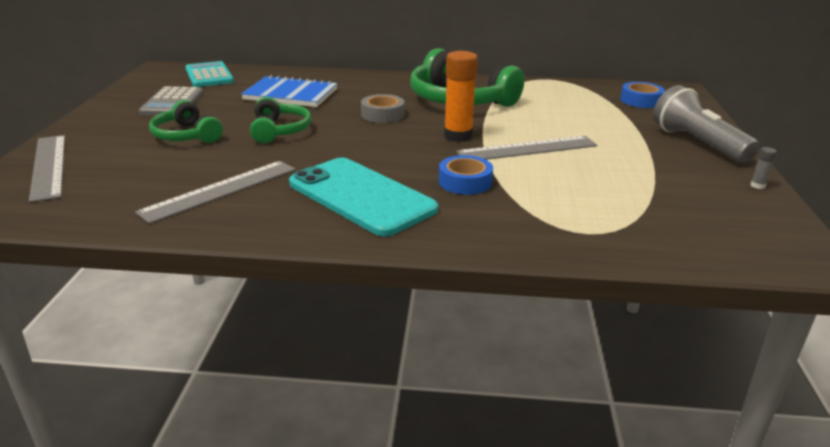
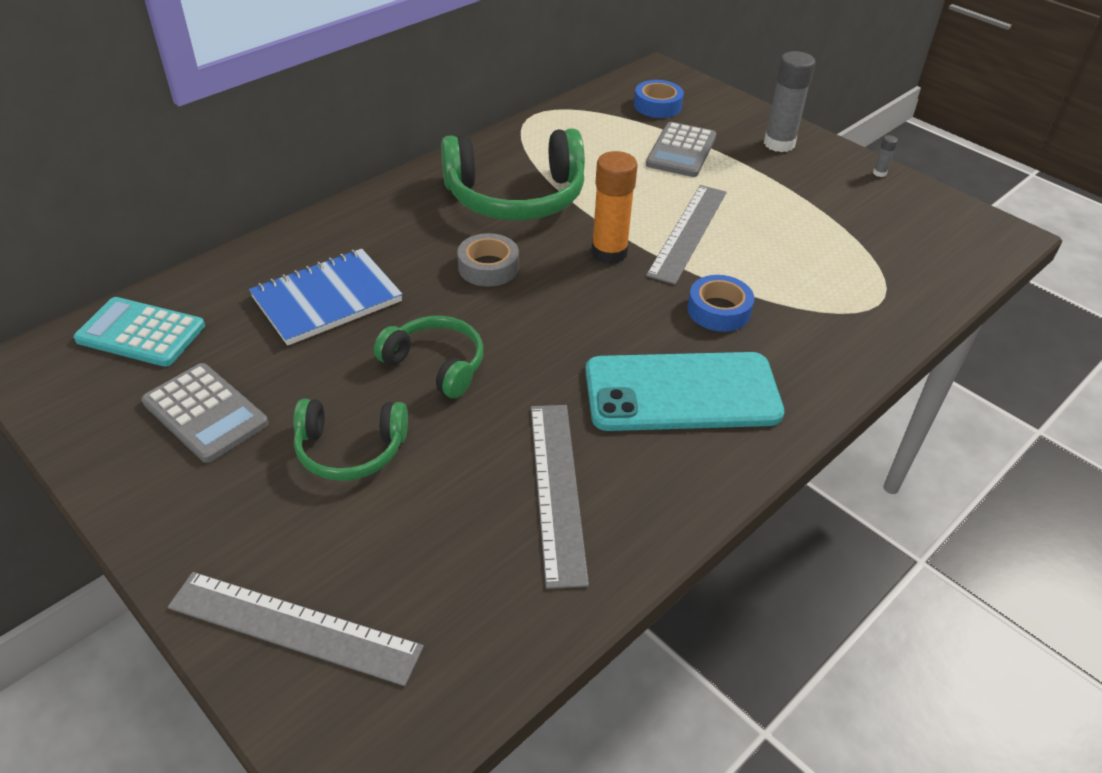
camera: 50 degrees left, 15 degrees up
grey flashlight [653,85,760,163] -> grey glue stick [764,51,815,152]
none -> grey calculator [646,122,716,177]

